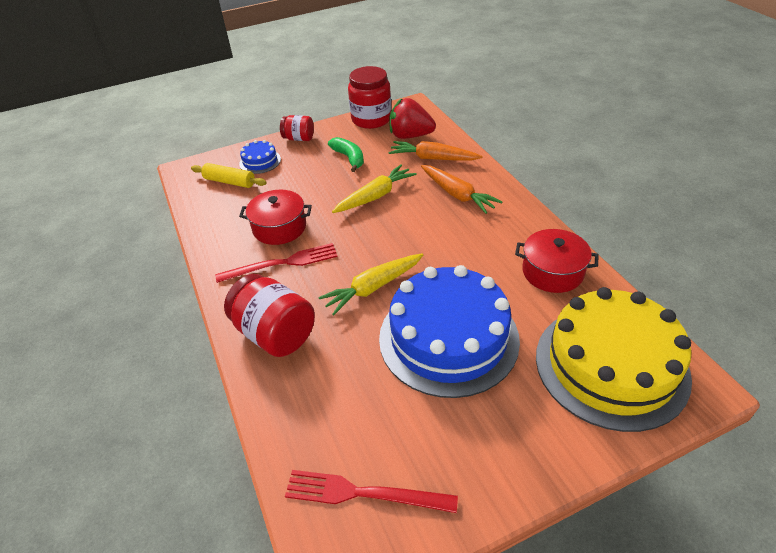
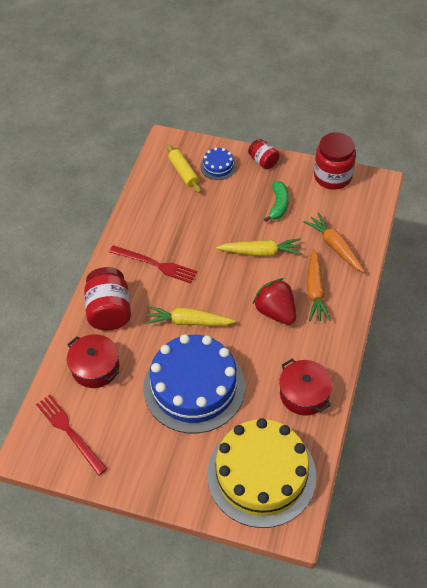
camera: 40 degrees right, 10 degrees up
red pot [239,190,312,245] -> red pot moved to [67,334,119,388]
red strawberry [389,98,436,139] -> red strawberry moved to [253,278,296,325]

